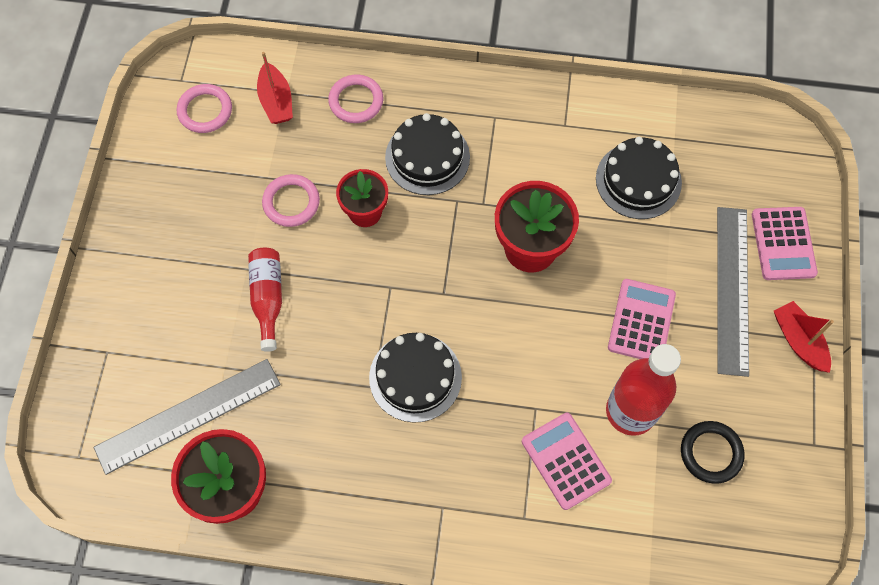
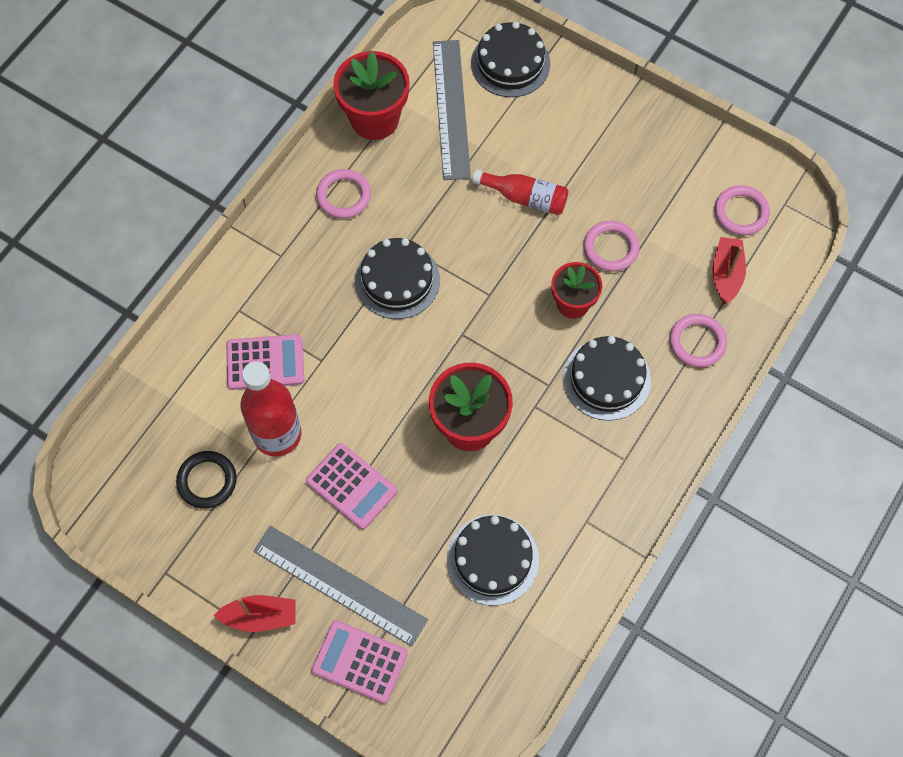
camera: 115 degrees right, 0 degrees up
red boat [257,52,293,124] -> red boat turned 90 degrees clockwise [712,237,746,304]
none -> pink ring [316,169,371,219]
none -> black cake [471,22,550,97]

